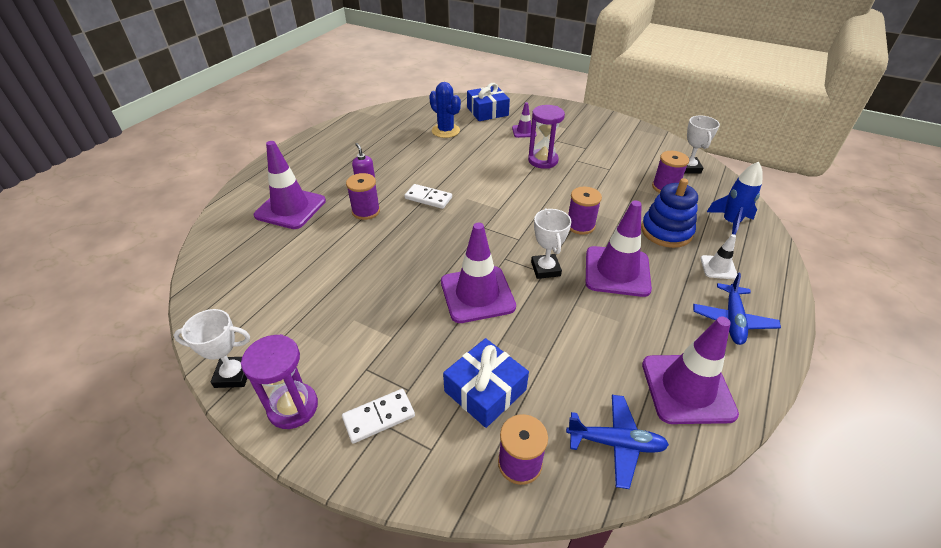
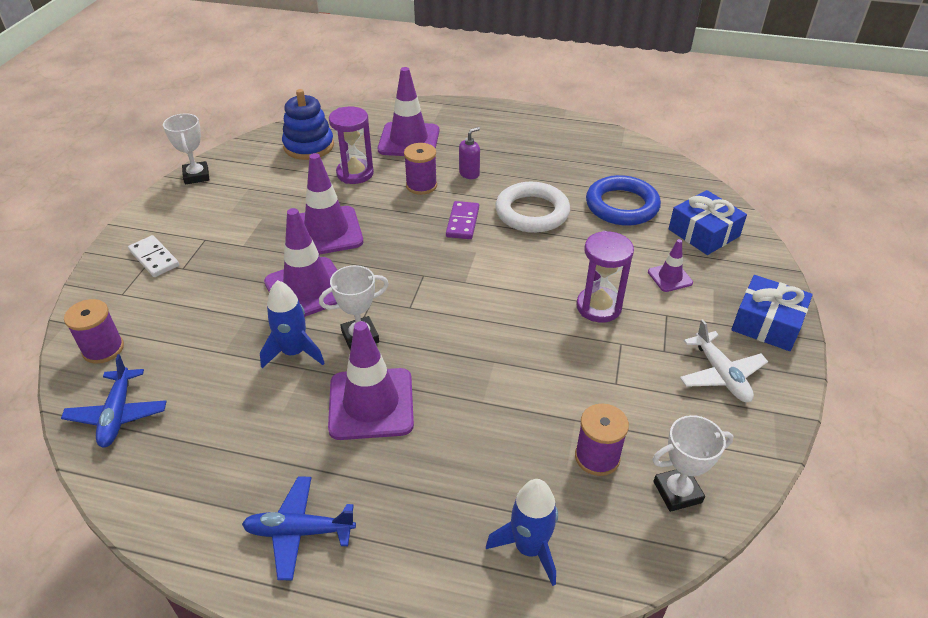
camera: 75 degrees right, 0 degrees up
purple hourglass [241,334,318,429] -> purple hourglass moved to [329,106,374,184]
white domino [404,184,452,209] -> purple domino [446,201,479,239]
blue cactus [429,82,461,138] -> blue ring [586,175,661,226]
blue gift [443,338,529,428] -> blue gift moved to [731,275,813,351]
purple spool [568,187,602,235] -> none
blue stacking toy [641,178,698,248] -> blue stacking toy moved to [282,89,334,160]
purple traffic cone [642,316,739,424] -> purple traffic cone moved to [300,153,363,255]
white traffic cone [700,234,737,279] -> none
none -> blue rocket [260,280,325,368]
none -> white ring [495,182,570,233]
none -> white plane [680,319,768,402]

